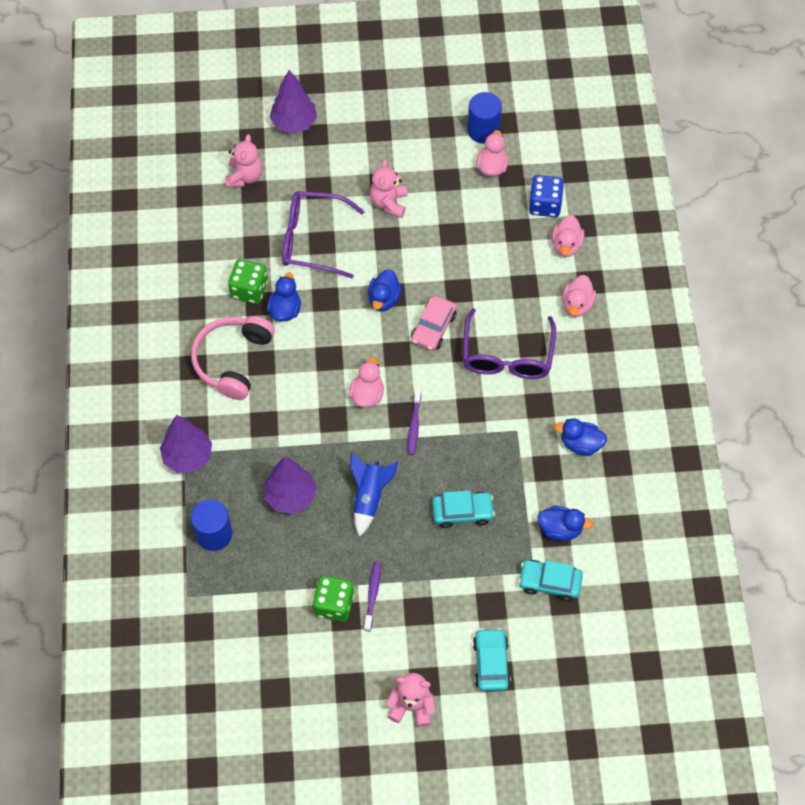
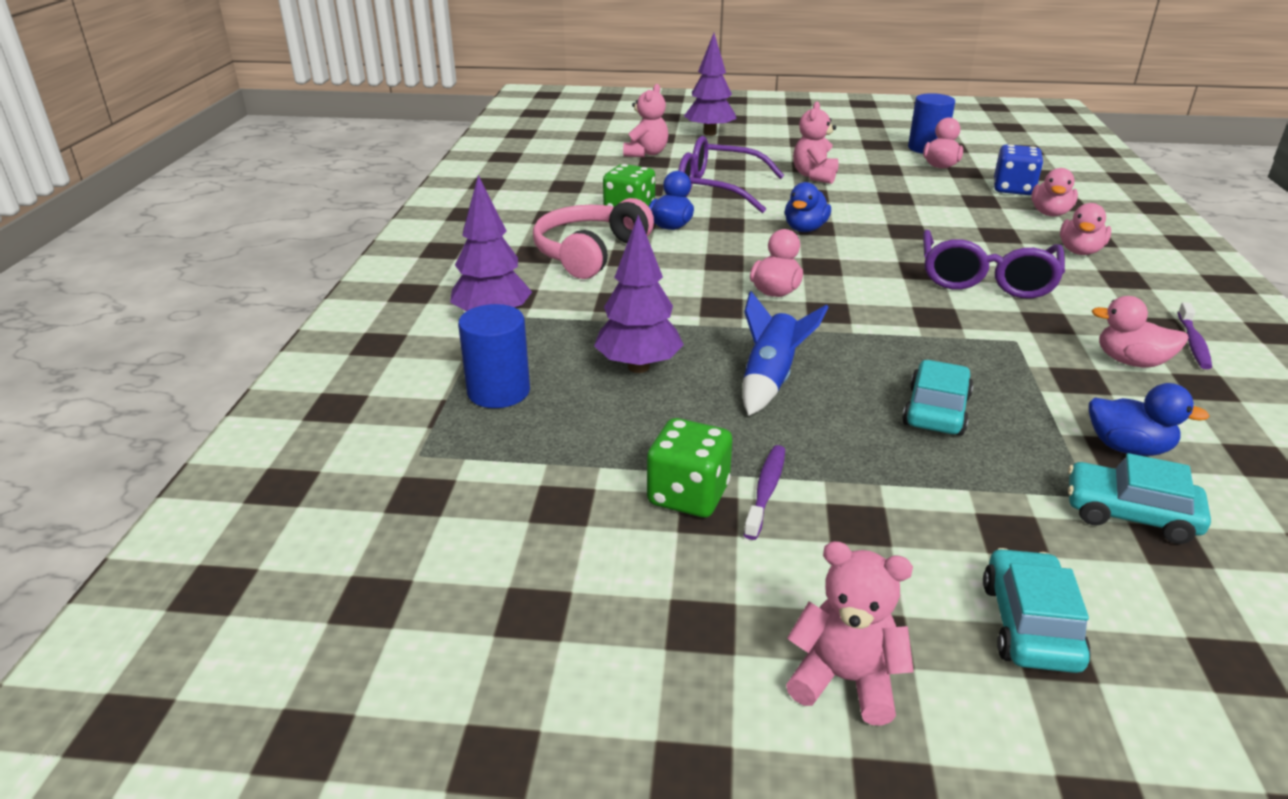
camera: 10 degrees right, 30 degrees down
purple toothbrush [408,389,421,455] -> purple toothbrush moved to [1178,302,1212,369]
pink car [411,296,457,351] -> none
turquoise car [432,490,495,528] -> turquoise car turned 75 degrees counterclockwise [902,360,973,436]
blue duck [555,418,607,456] -> pink duck [1092,296,1189,368]

